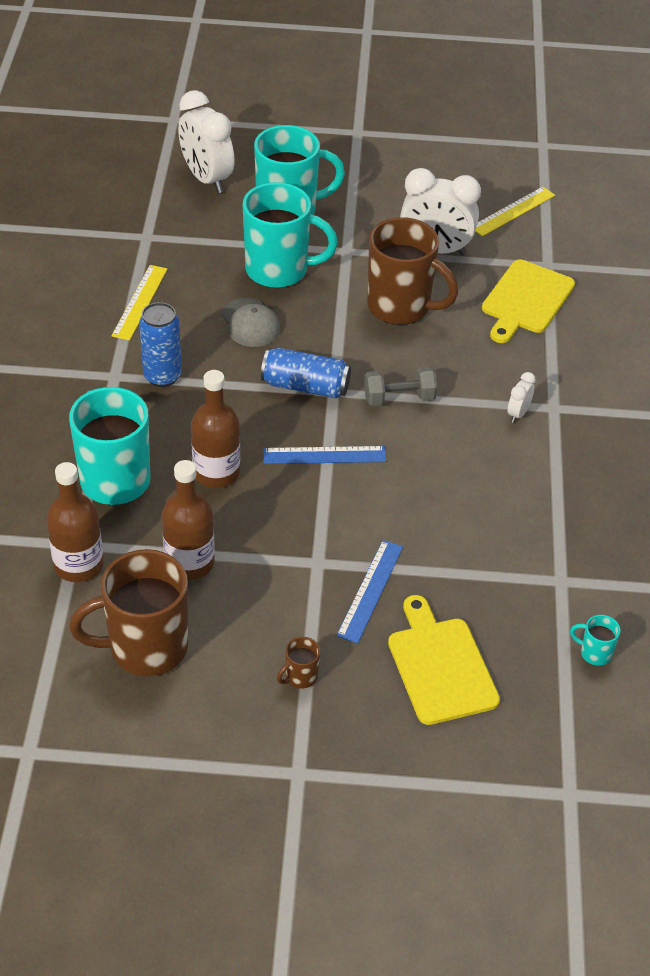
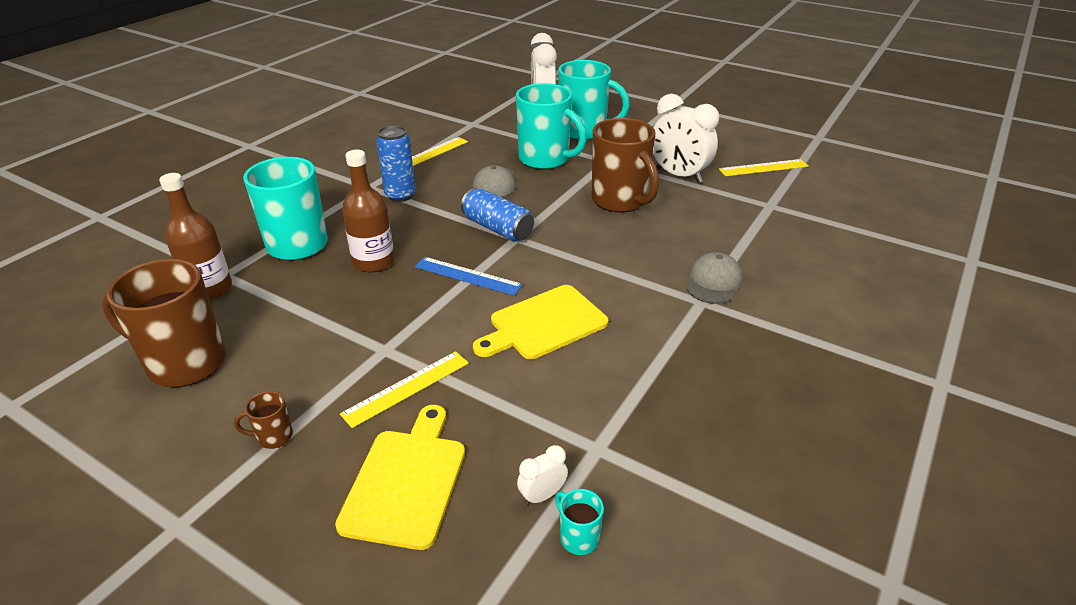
camera: 30 degrees right, 10 degrees down
brown bottle [162,460,215,580] -> none
blue ruler [337,540,403,643] -> yellow ruler [340,351,469,428]
grey dumbbell [364,367,437,406] -> none
yellow cutting board [482,260,575,343] -> yellow cutting board moved to [473,285,608,359]
white clock [508,372,536,423] -> white clock moved to [517,445,568,506]
none -> grey cap [686,252,743,304]

